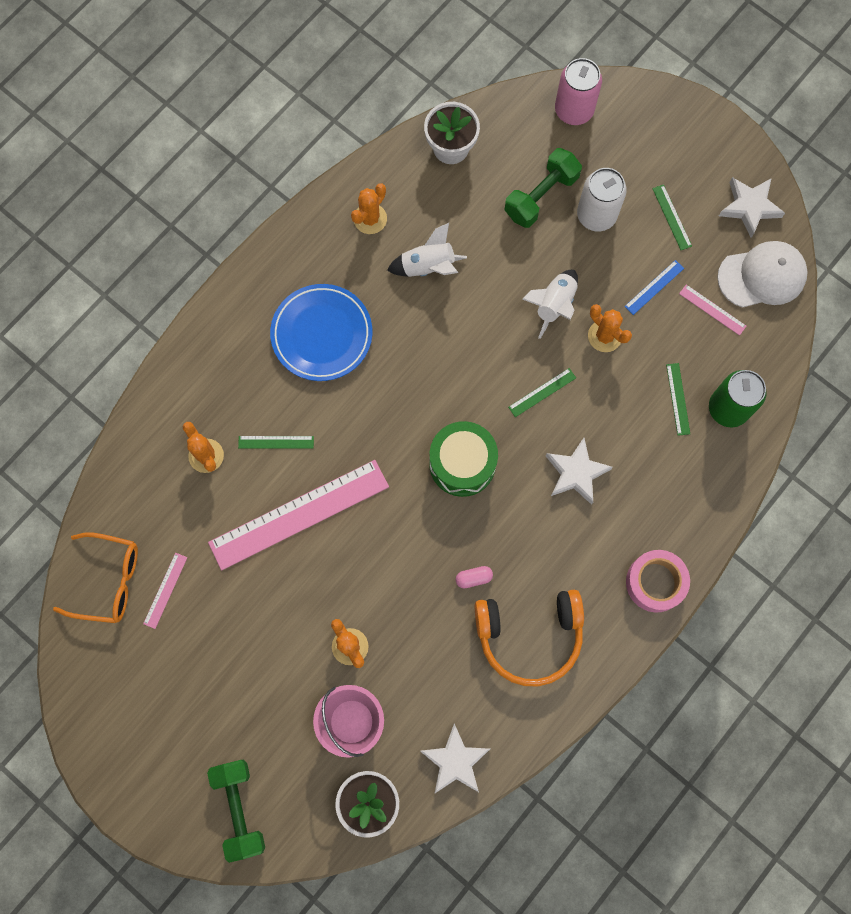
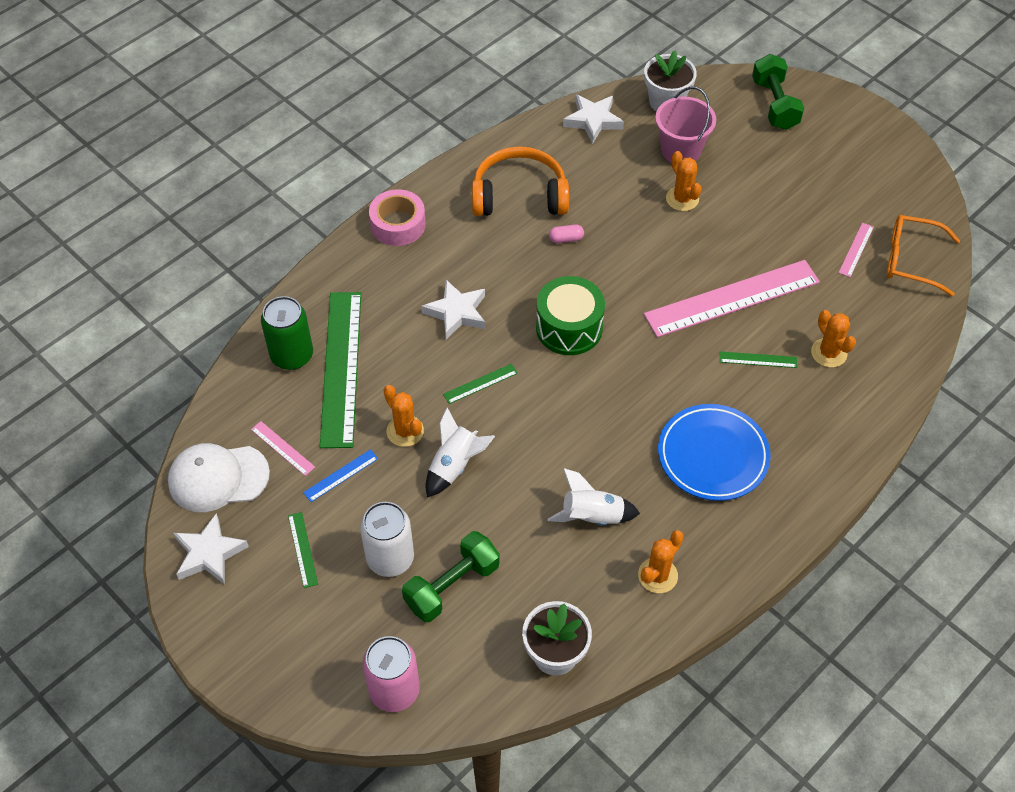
camera: 175 degrees left, 20 degrees down
green ruler [666,363,690,436] -> green ruler [320,292,361,448], size x2.44

